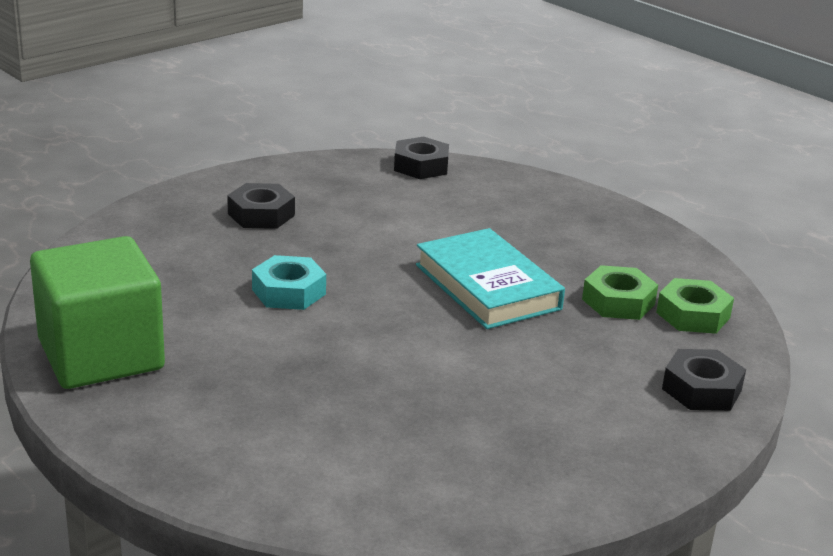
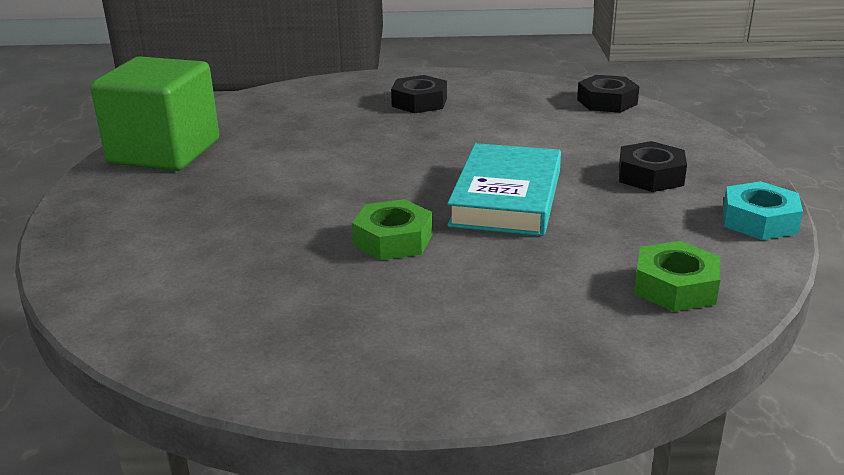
camera: 45 degrees right, 0 degrees up
turquoise nut [252,255,326,310] -> turquoise nut moved to [723,181,803,240]
green nut [582,265,658,320] -> green nut moved to [352,199,433,260]
black nut [662,349,746,411] -> black nut moved to [619,141,687,192]

